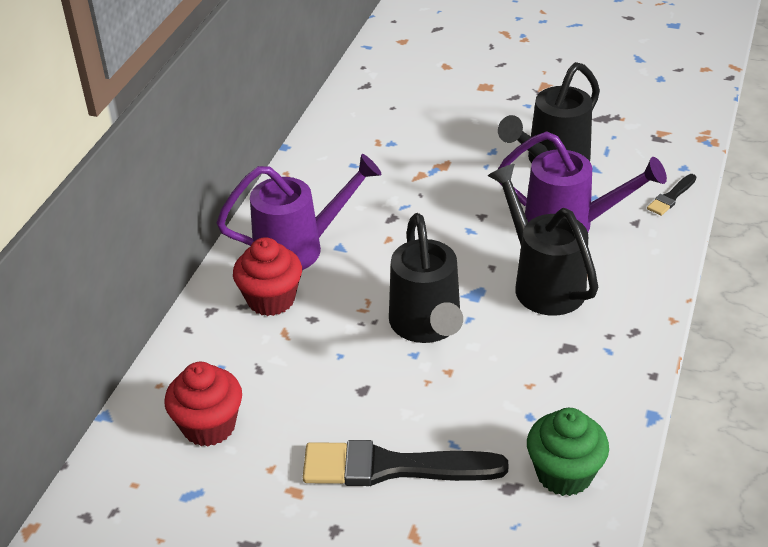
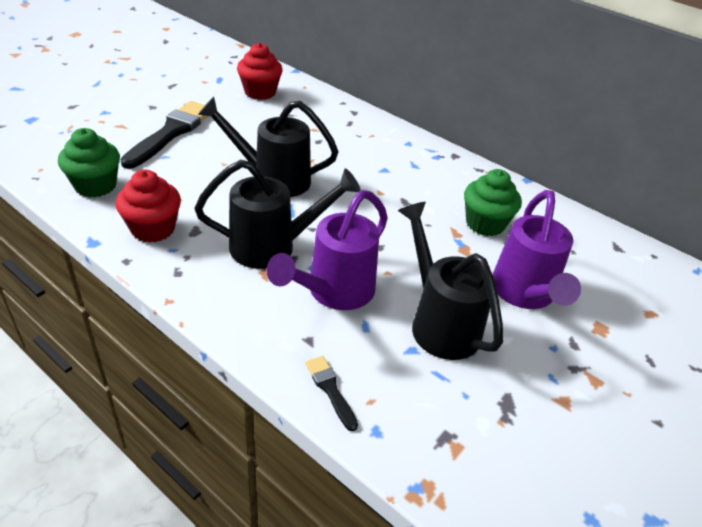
camera: 105 degrees right, 0 degrees up
purple watering can [216,154,382,270] -> purple watering can moved to [492,190,581,309]
red cupcake [233,237,302,316] -> red cupcake moved to [115,170,181,243]
none -> green cupcake [464,169,522,236]

